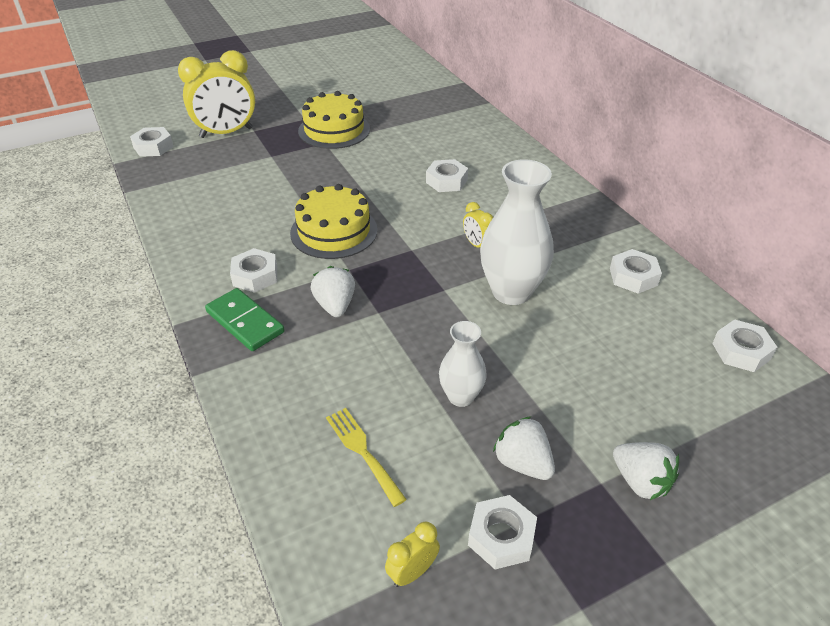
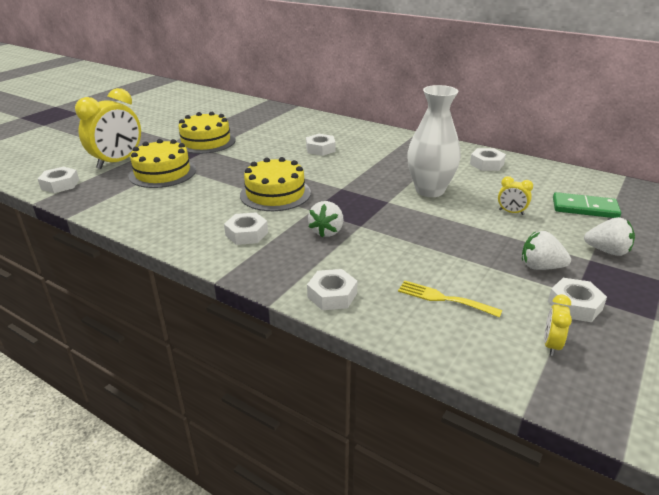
camera: 30 degrees left, 10 degrees down
green domino [205,288,285,351] -> green domino moved to [553,192,621,218]
white strawberry [311,266,355,317] -> white strawberry turned 120 degrees counterclockwise [308,201,343,237]
white vase [439,321,487,407] -> none
yellow clock [463,202,493,248] -> yellow clock moved to [498,176,533,215]
white nut [712,320,777,372] -> white nut moved to [307,269,357,310]
none -> yellow cake [128,139,196,188]

